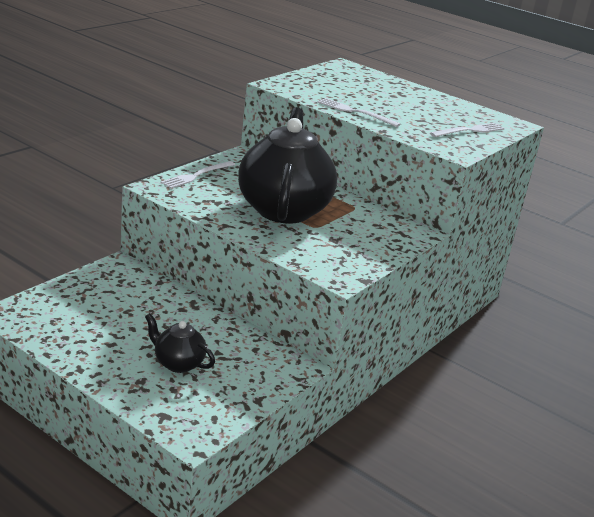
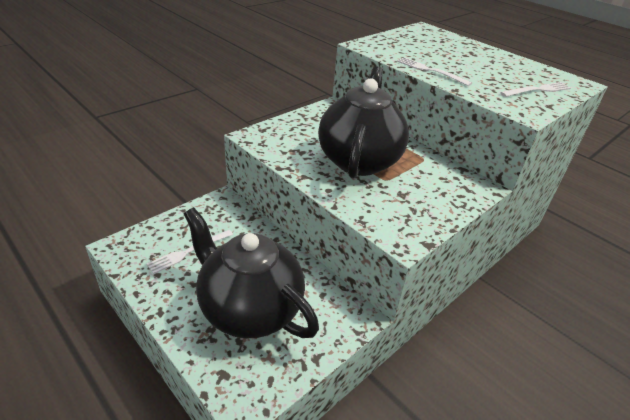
camera: 10 degrees right, 10 degrees up
black teapot [145,313,215,373] -> black teapot [184,207,319,339], size x2.20
white fork [161,161,235,189] -> white fork moved to [147,230,233,274]

